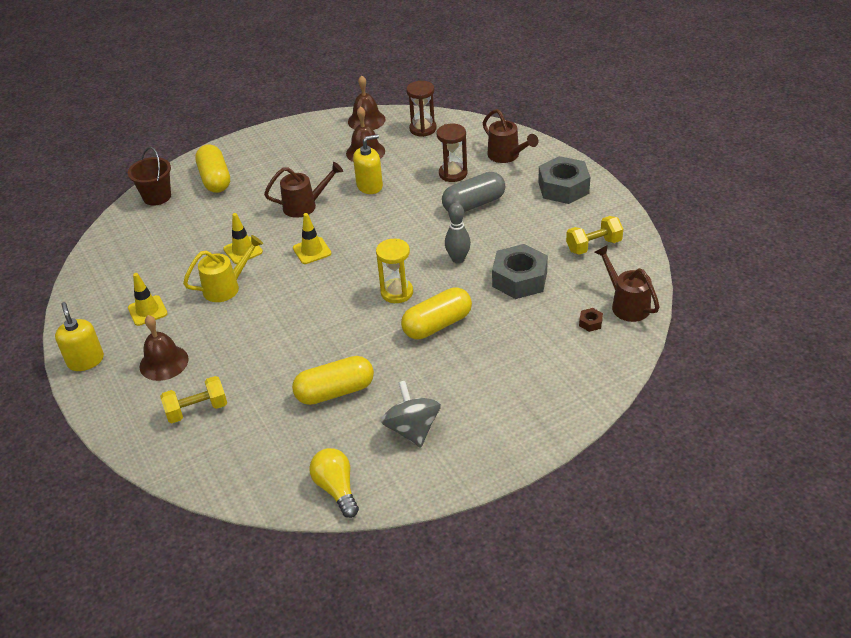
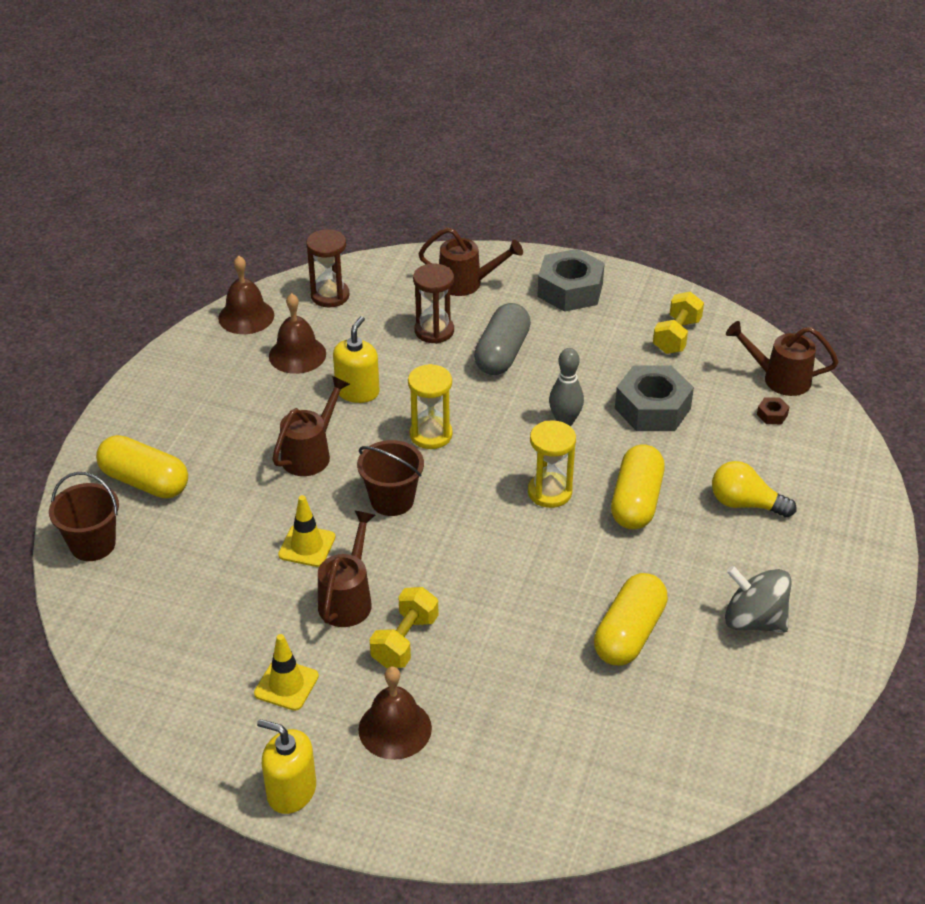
camera: 45 degrees left, 0 degrees up
yellow dumbbell [160,376,227,423] -> yellow dumbbell moved to [369,587,438,668]
yellow watering can [183,235,263,302] -> brown watering can [318,511,375,627]
yellow traffic cone [293,213,332,264] -> brown bucket [357,440,424,516]
yellow light bulb [309,448,359,518] -> yellow light bulb moved to [712,461,797,518]
none -> yellow hourglass [408,364,453,449]

